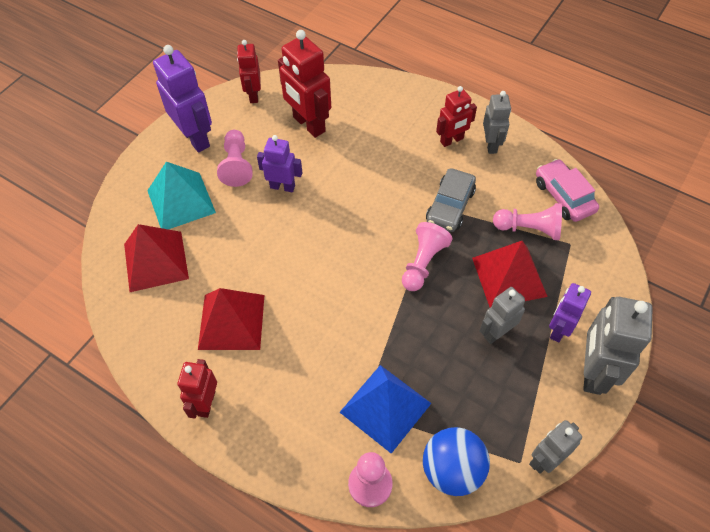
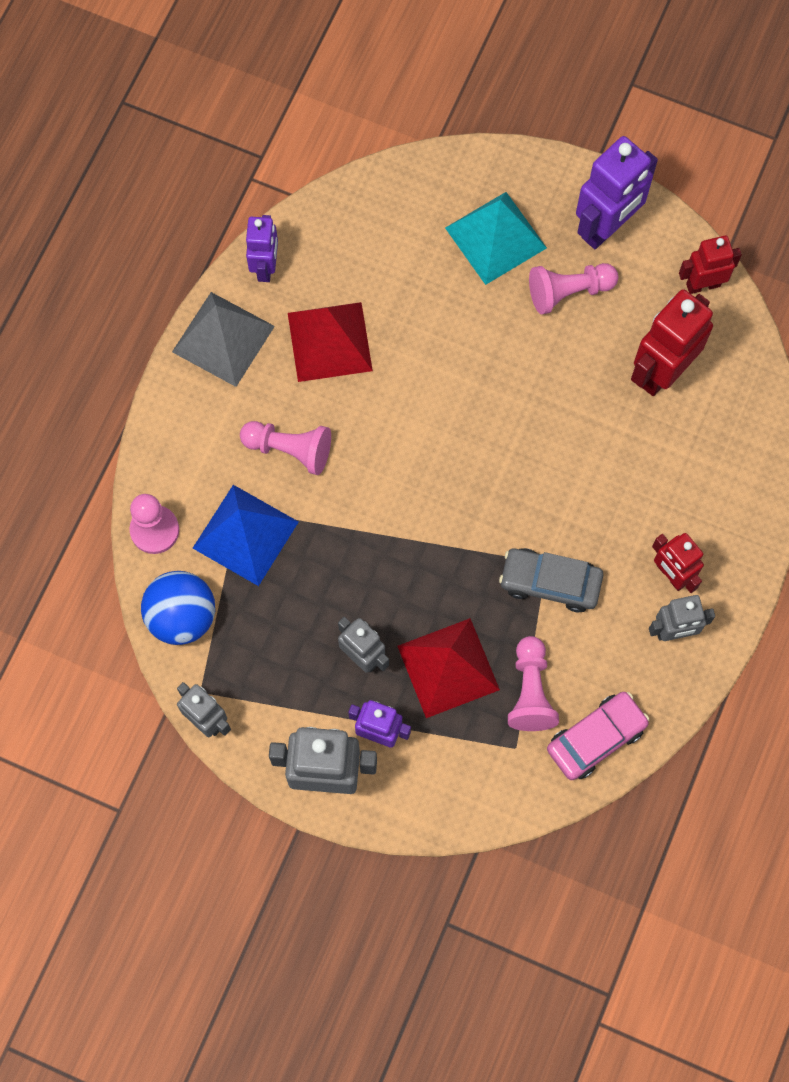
camera: 80 degrees right, 15 degrees up
red pyramid [124,224,189,292] -> none
red robot [177,359,217,419] -> grey pyramid [172,292,275,387]
purple robot [257,135,302,193] -> purple robot moved to [246,215,278,282]
pink pawn [402,222,452,291] -> pink pawn moved to [240,421,331,475]

